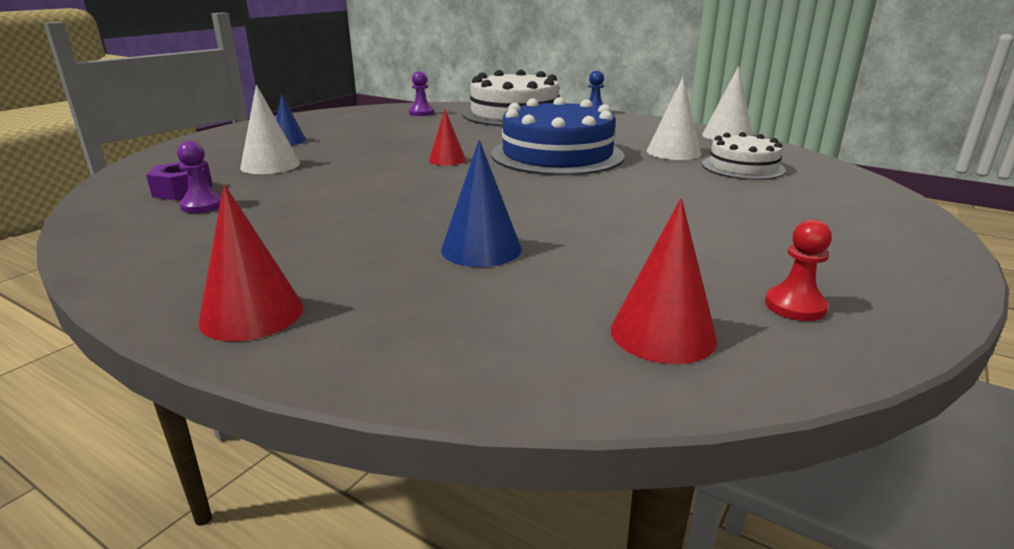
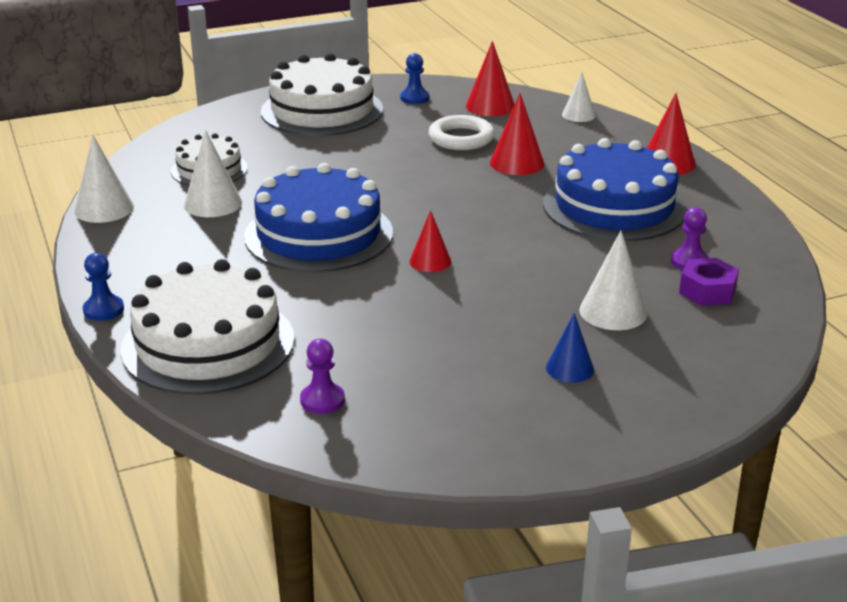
camera: 145 degrees left, 5 degrees up
blue cone [441,140,522,267] -> red cone [490,93,544,175]
red pawn [765,219,832,321] -> blue pawn [400,53,429,104]
none -> white cake [261,53,383,136]
none -> white ring [428,115,495,150]
none -> blue cake [543,138,687,241]
none -> white cone [562,72,596,122]

